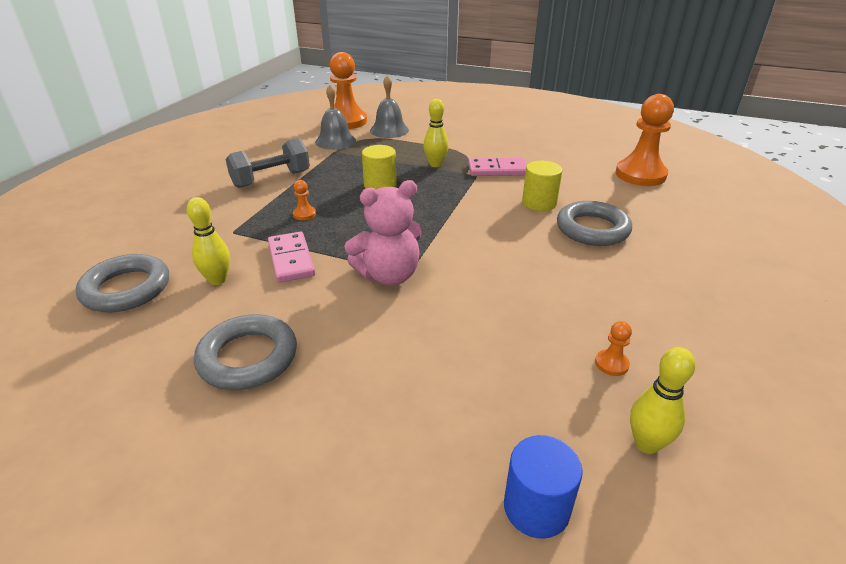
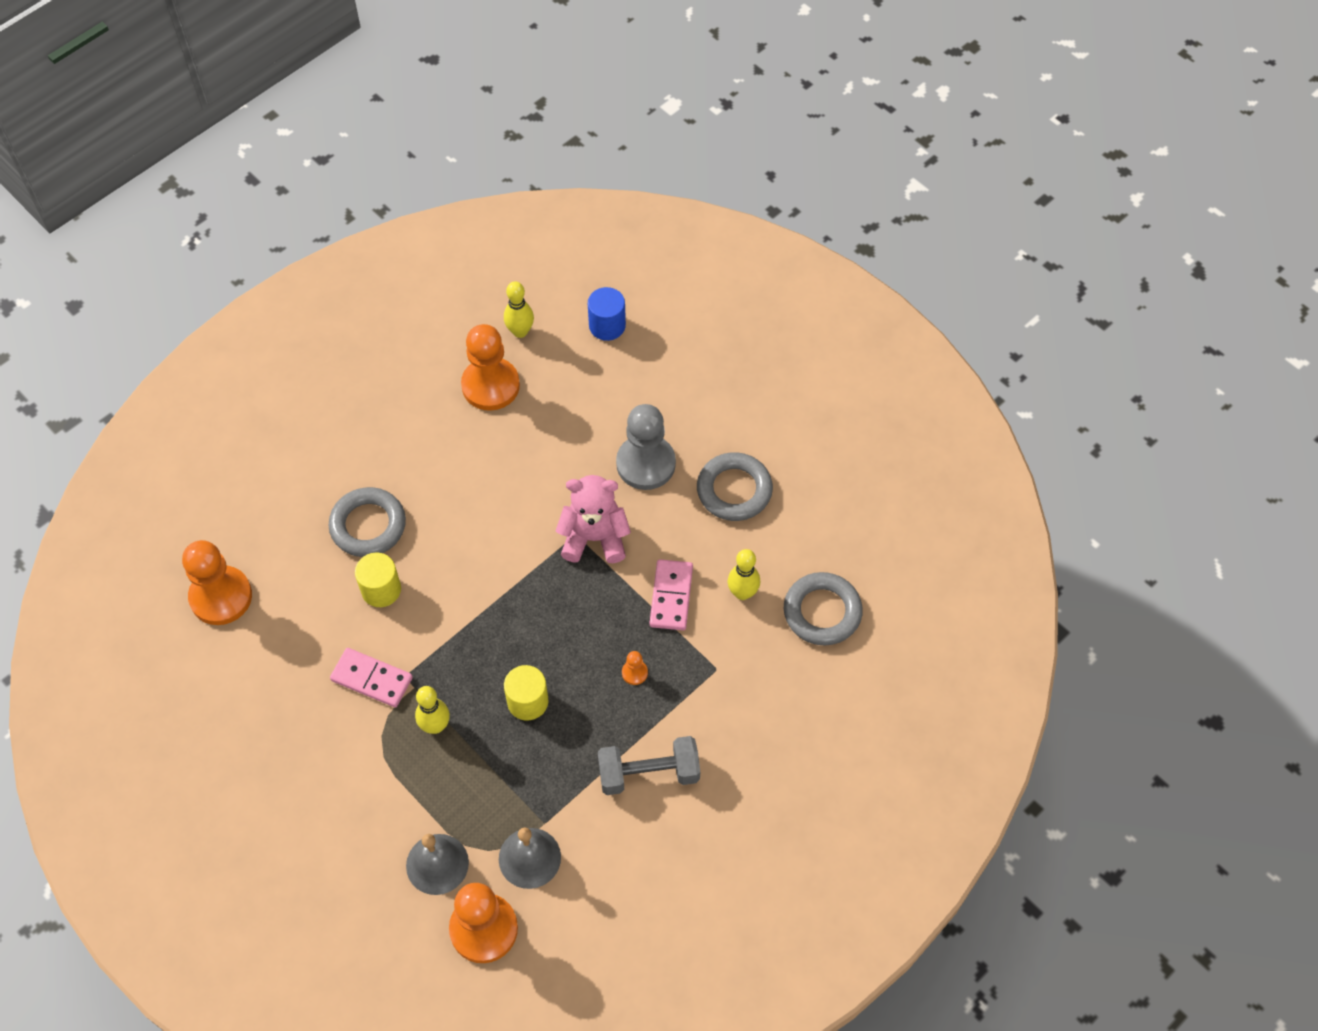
camera: 155 degrees left, 25 degrees up
orange pawn [595,321,632,376] -> orange pawn [461,324,520,411], size x2.42
none -> grey pawn [616,404,676,490]

